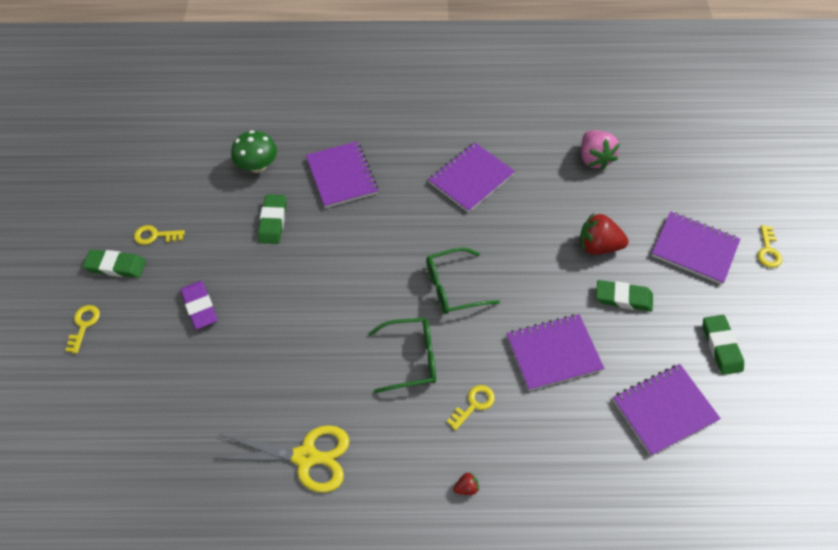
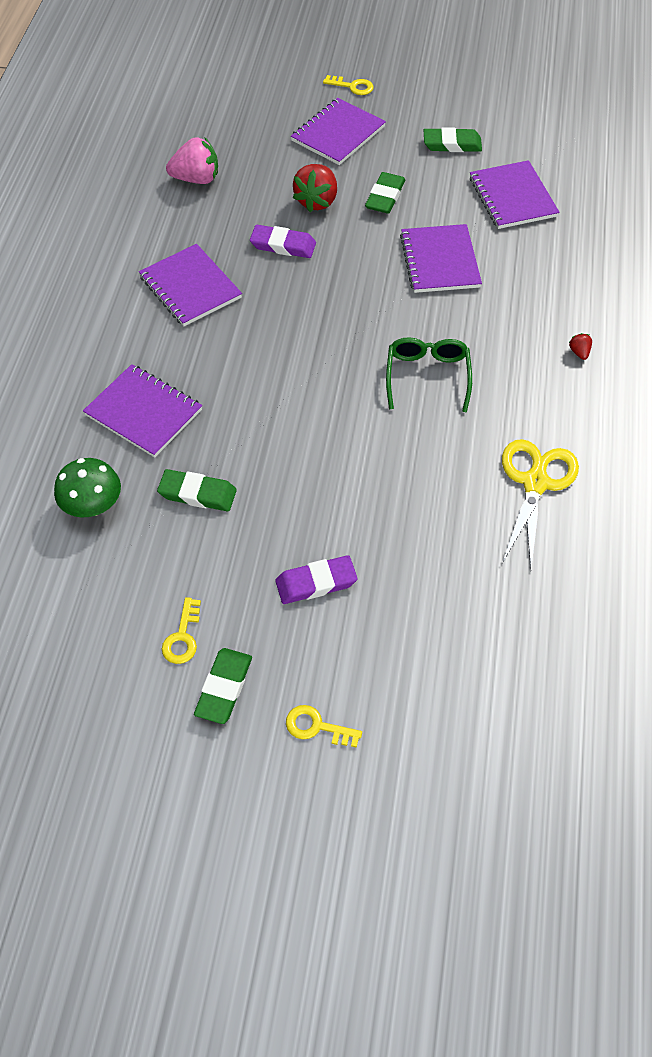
camera: 80 degrees left, 0 degrees up
purple notebook [306,141,378,208] -> purple notebook turned 45 degrees clockwise [83,364,202,458]
green glasses [426,247,500,314] -> none
yellow key [447,385,495,431] -> none
none -> purple eraser [250,225,316,258]

